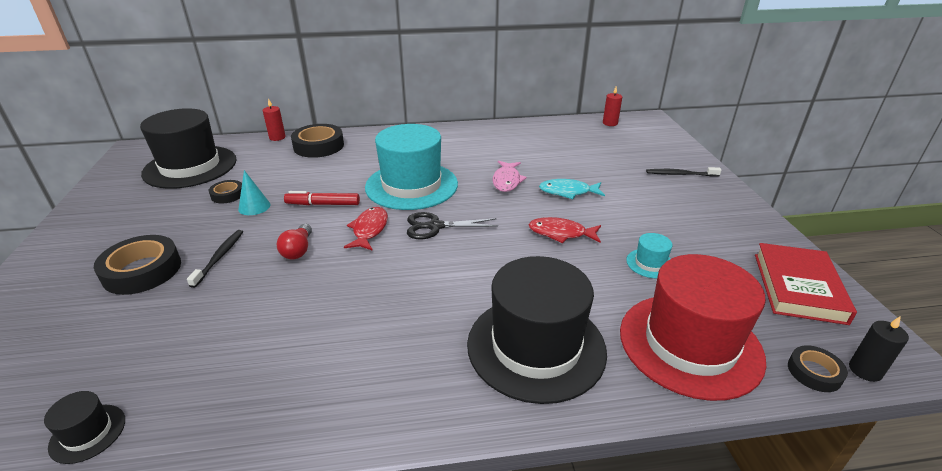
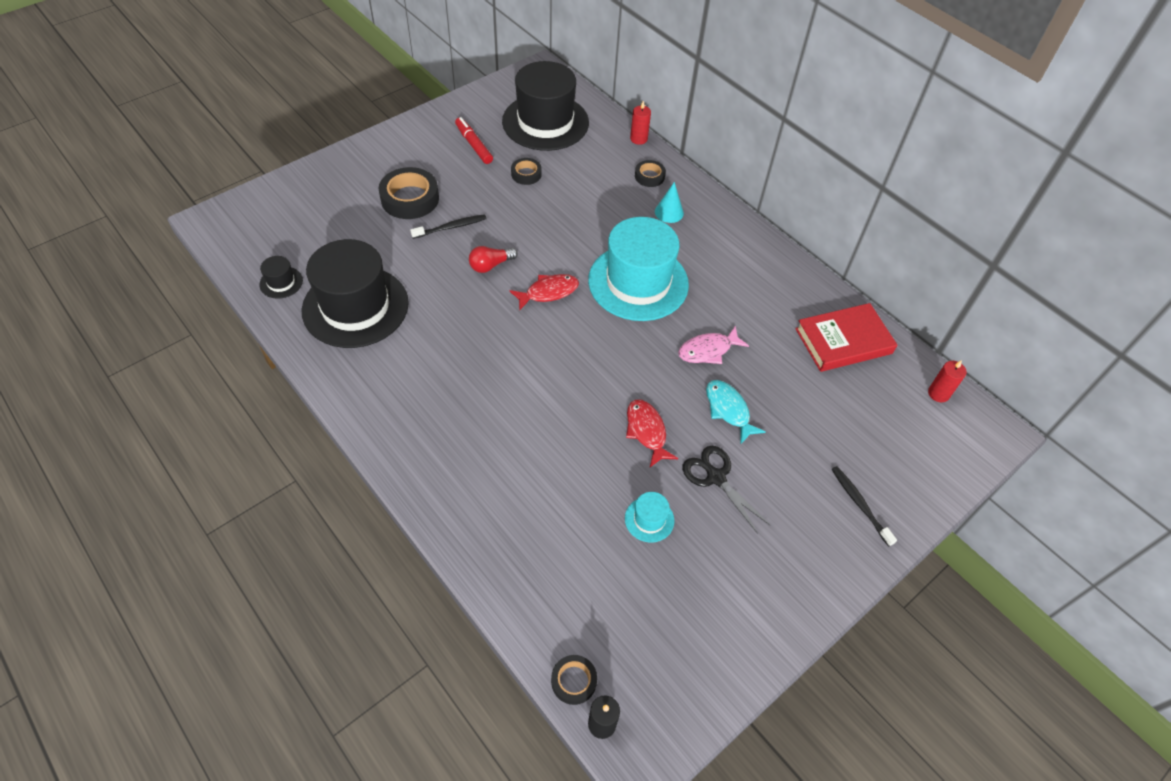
camera: 55 degrees right, 20 degrees up
turquoise cone [238,170,270,215] -> turquoise cone moved to [655,182,684,223]
red marker [284,191,360,205] -> red marker moved to [455,117,493,164]
black tape [291,124,344,158] -> black tape [635,160,666,187], size x0.55
black scissors [407,212,498,239] -> black scissors moved to [682,446,771,534]
black hat [467,256,607,404] -> black hat moved to [302,239,409,348]
red hat [620,254,766,401] -> none
red book [755,243,857,325] -> red book moved to [795,303,897,372]

